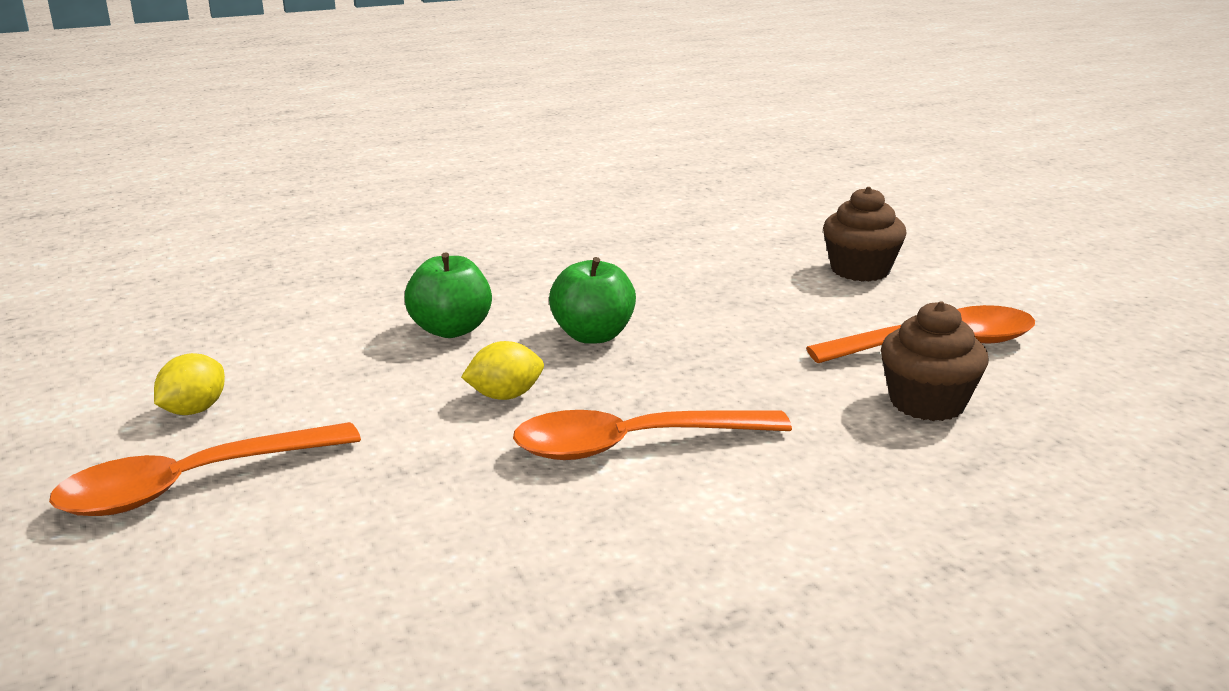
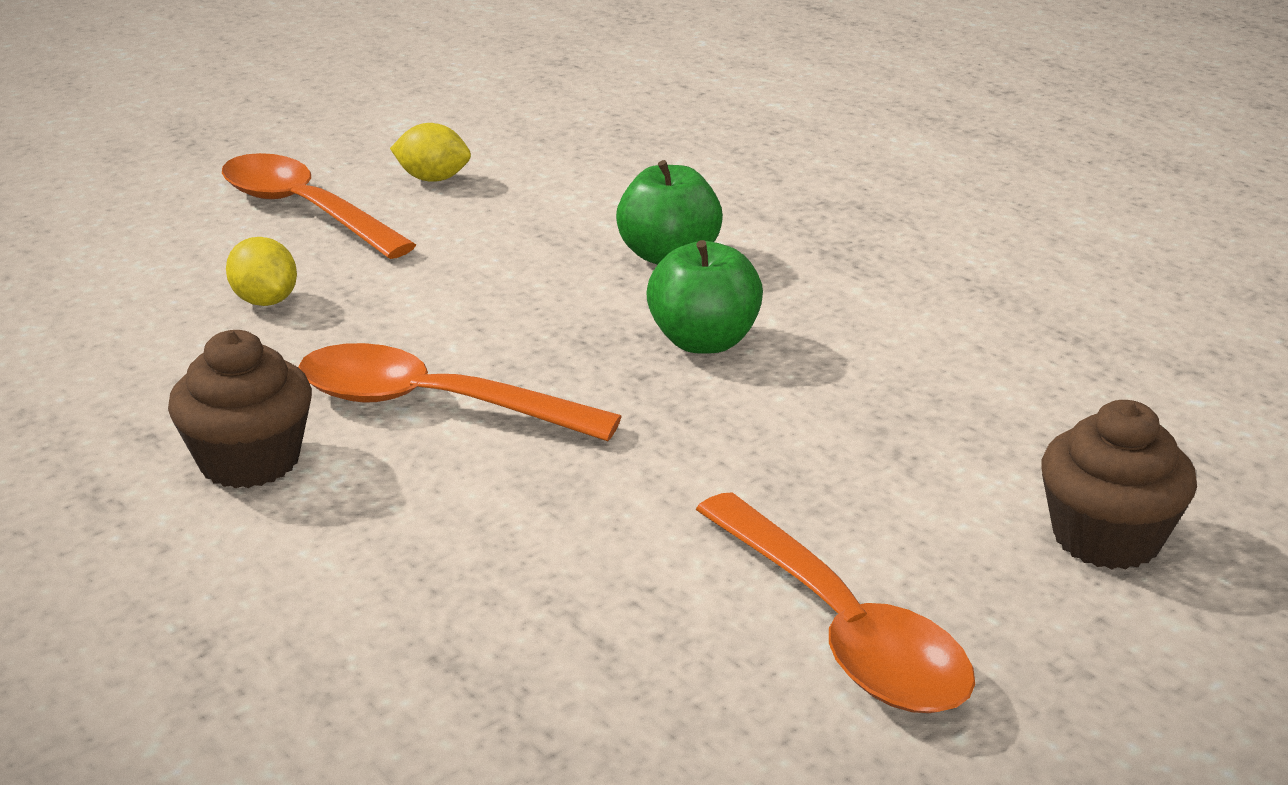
camera: 75 degrees right, 5 degrees up
yellow lemon [461,341,544,400] -> yellow lemon moved to [226,237,297,306]
orange spoon [513,410,792,460] -> orange spoon turned 45 degrees counterclockwise [298,343,622,441]
brown cupcake [881,301,989,421] -> brown cupcake moved to [168,330,312,488]

